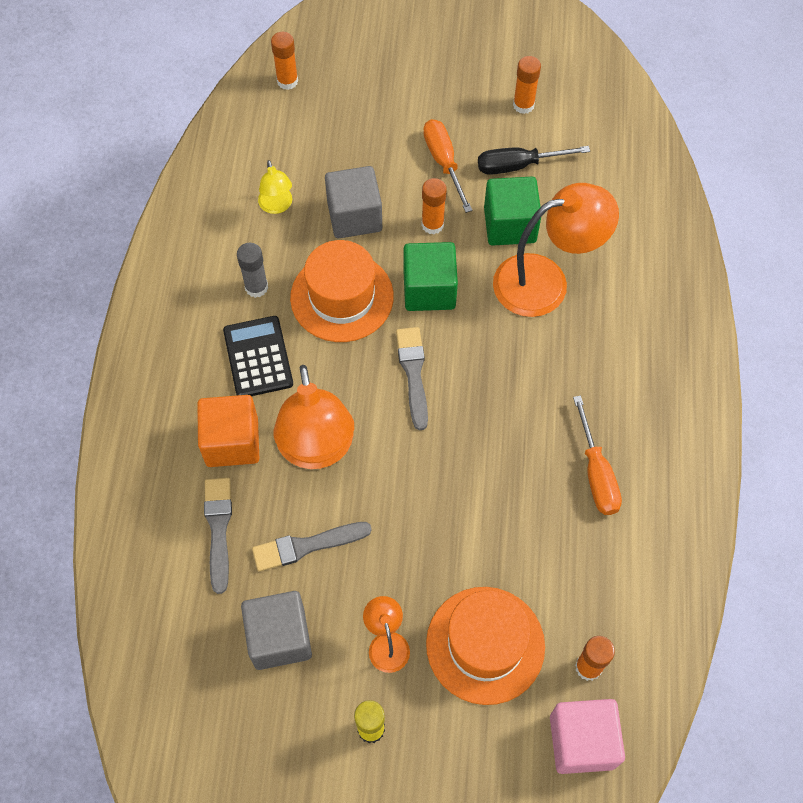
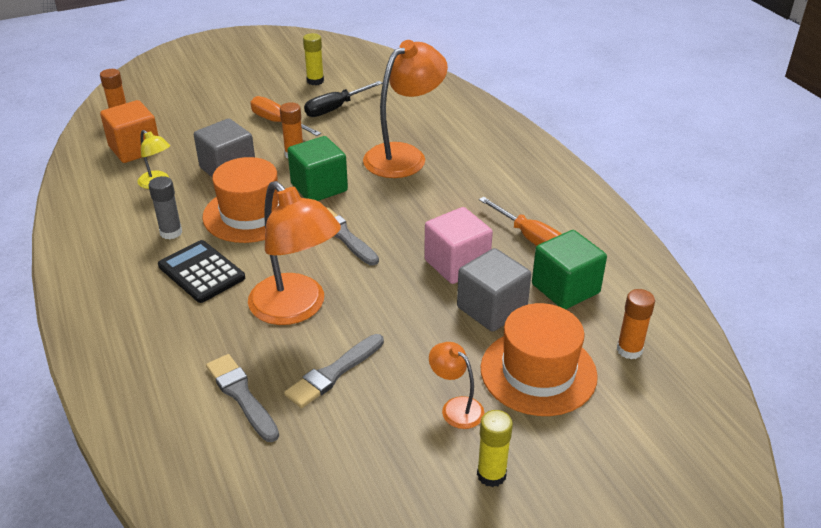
camera: 30 degrees left, 25 degrees down
orange cube [197,395,259,467] -> orange cube moved to [100,100,158,163]
grey cube [241,591,312,670] -> grey cube moved to [457,248,531,332]
green cube [484,177,541,246] -> green cube moved to [532,230,607,309]
orange glue stick [513,56,541,114] -> yellow glue stick [303,33,324,85]
pink cube [550,699,625,774] -> pink cube moved to [424,207,493,284]

